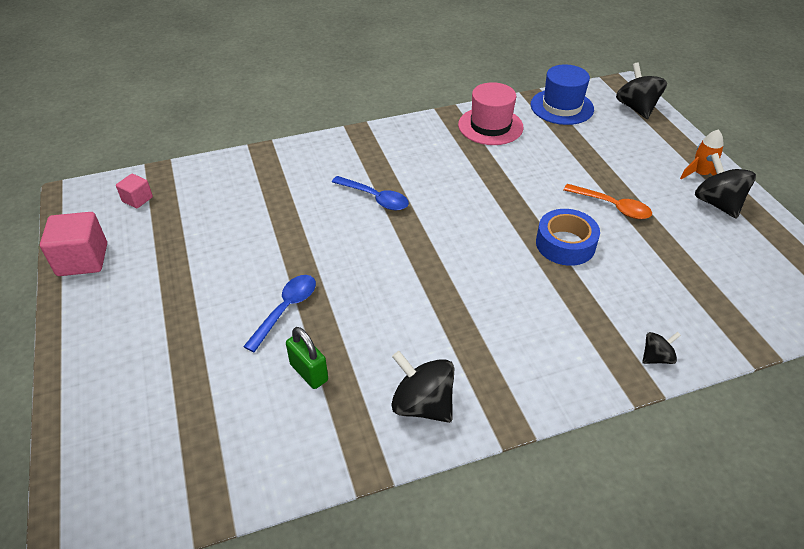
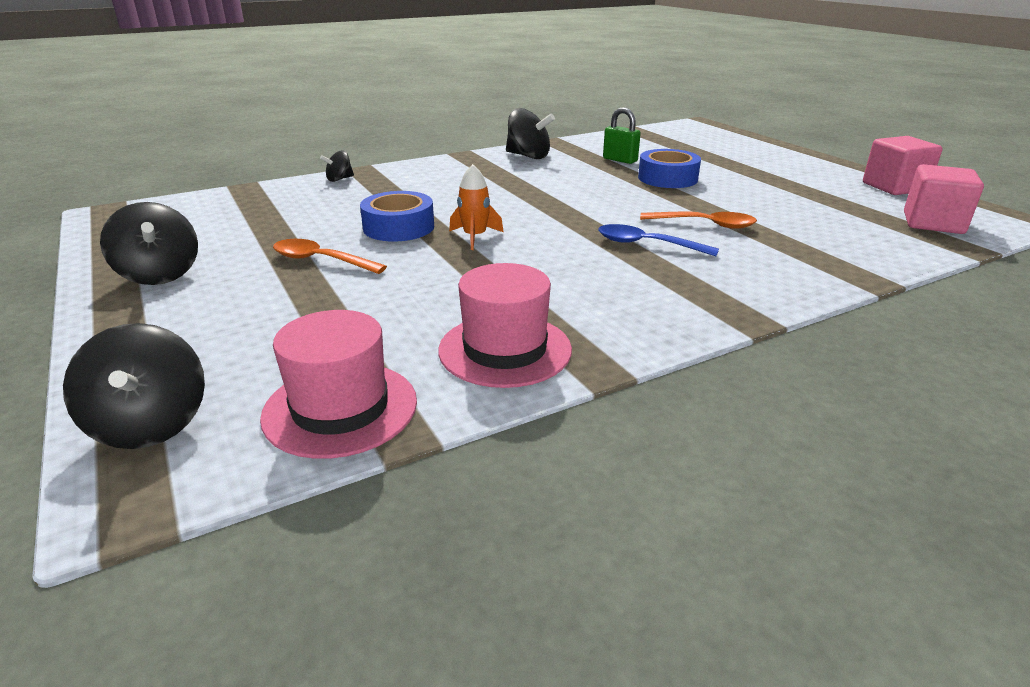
camera: 170 degrees right, 15 degrees down
pink cube [116,174,153,208] -> pink cube [904,164,984,234], size x1.81
blue spoon [243,275,316,352] -> blue tape [638,149,701,188]
blue hat [531,64,594,125] -> pink hat [260,310,417,459]
orange rocket [680,129,724,179] -> orange rocket moved to [449,164,504,250]
none -> orange spoon [640,212,757,229]

